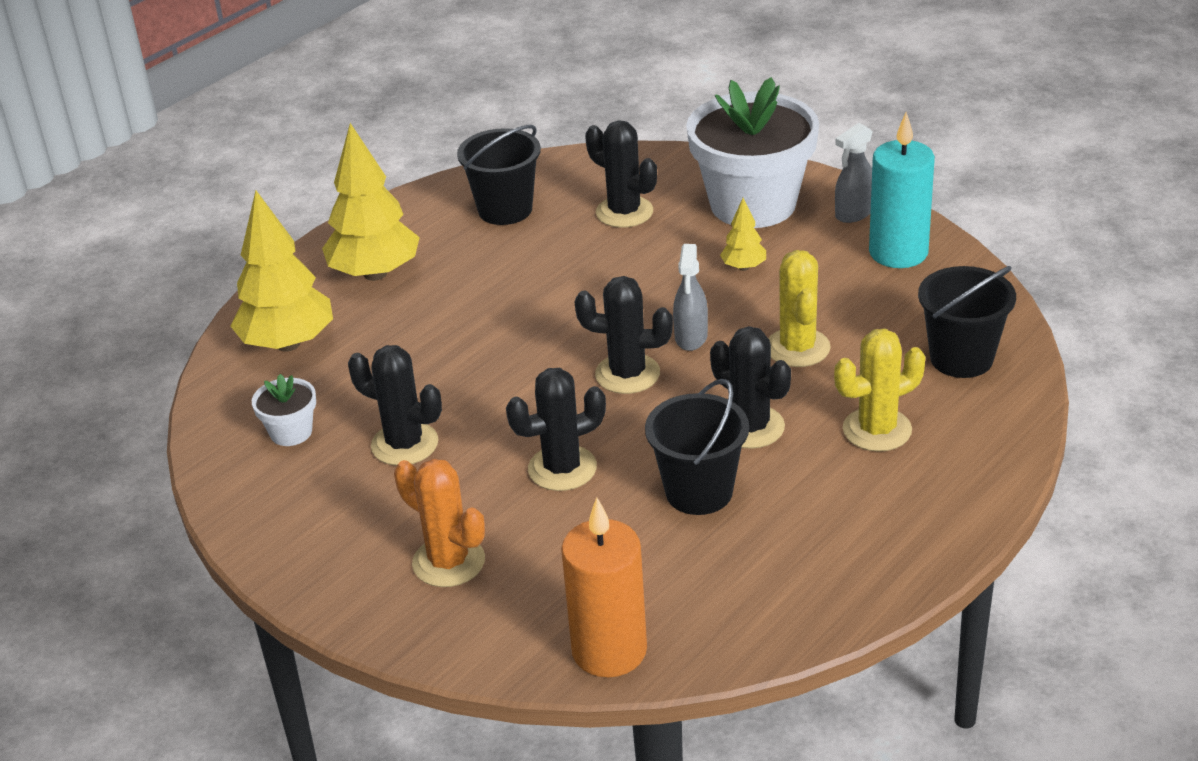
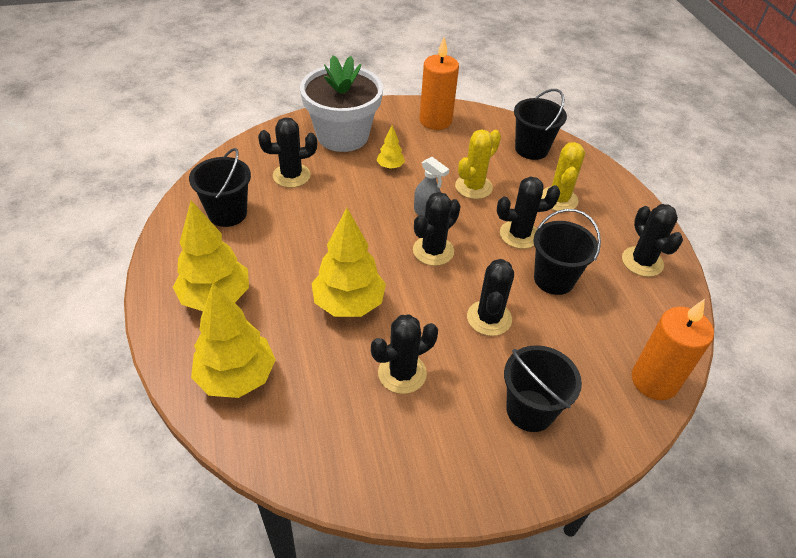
camera: 60 degrees left, 10 degrees up
white flower pot [252,374,316,446] -> none
orange cactus [394,459,485,587] -> black bucket [504,345,582,432]
yellow cactus [768,250,831,367] -> yellow cactus turned 75 degrees counterclockwise [455,129,501,199]
grey spray bottle [835,123,873,223] -> none
turquoise candle [869,112,935,268] -> orange candle [420,37,459,130]
none -> yellow tree [311,208,386,317]
none -> black cactus [622,204,683,277]

